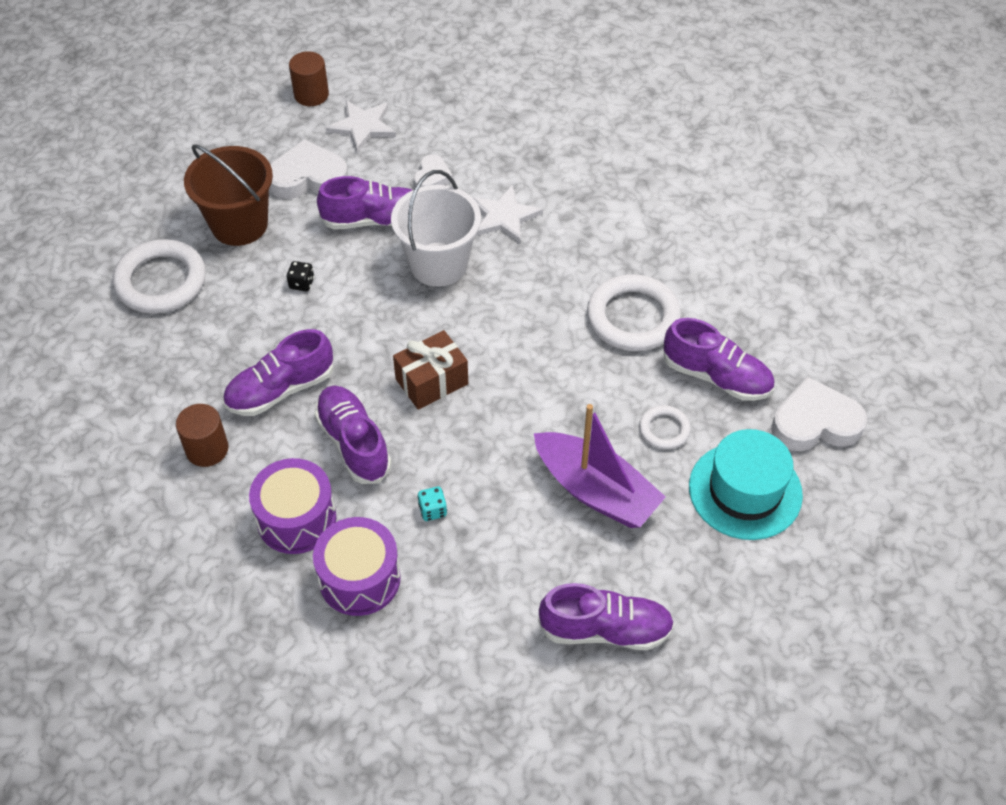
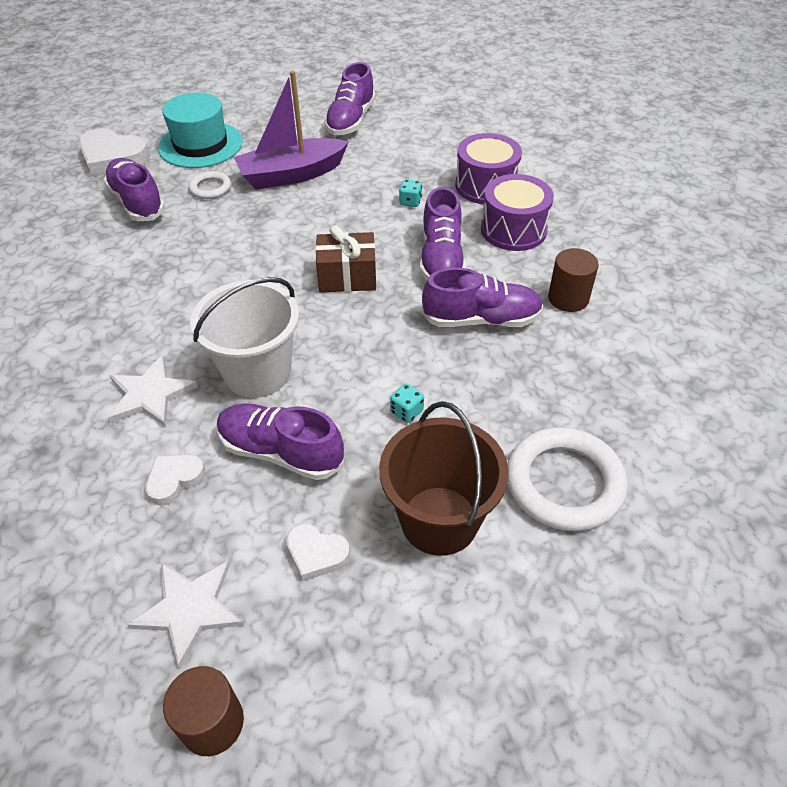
camera: 150 degrees left, 5 degrees down
white heart [269,139,348,199] -> white heart [286,523,350,581], size x0.56
black dice [287,261,314,291] -> turquoise dice [390,384,424,423]
purple boat [534,404,666,528] -> purple boat turned 90 degrees counterclockwise [234,71,349,190]
purple shoe [538,583,675,650] -> purple shoe turned 105 degrees counterclockwise [324,62,375,135]
white ring [587,274,681,351] -> none

